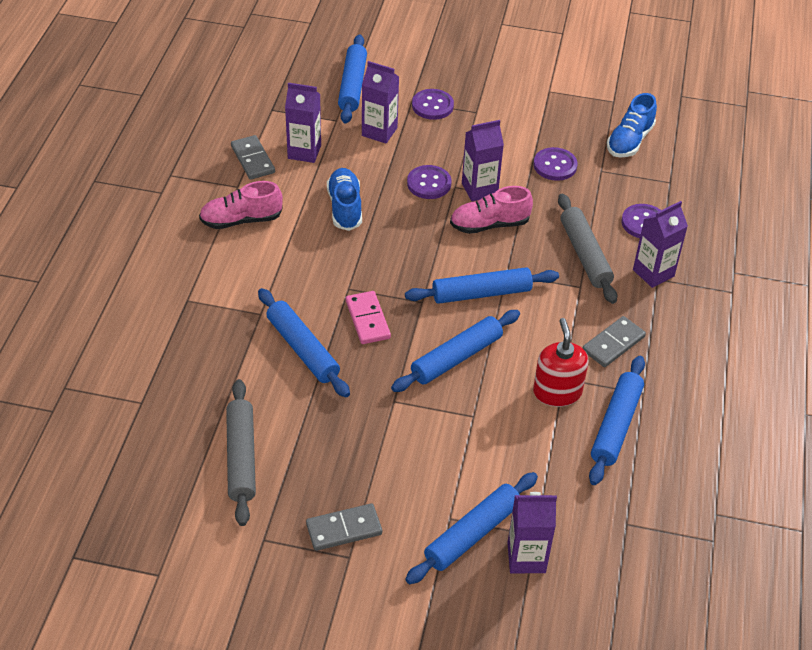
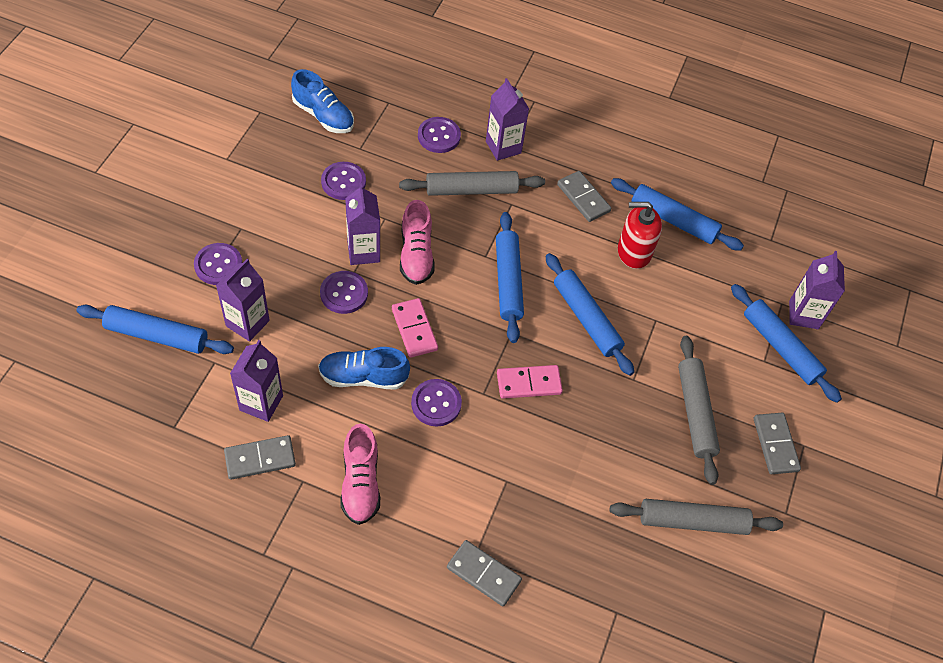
camera: 85 degrees left, 10 degrees up
blue rolling pin [258,288,350,397] -> none
none -> pink domino [392,298,438,358]
none -> purple button [411,379,462,427]
none -> grey domino [447,540,522,606]
none -> grey rolling pin [678,336,720,485]

